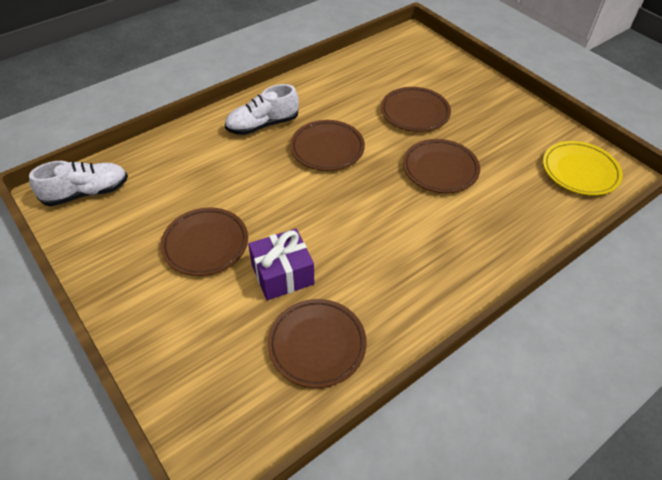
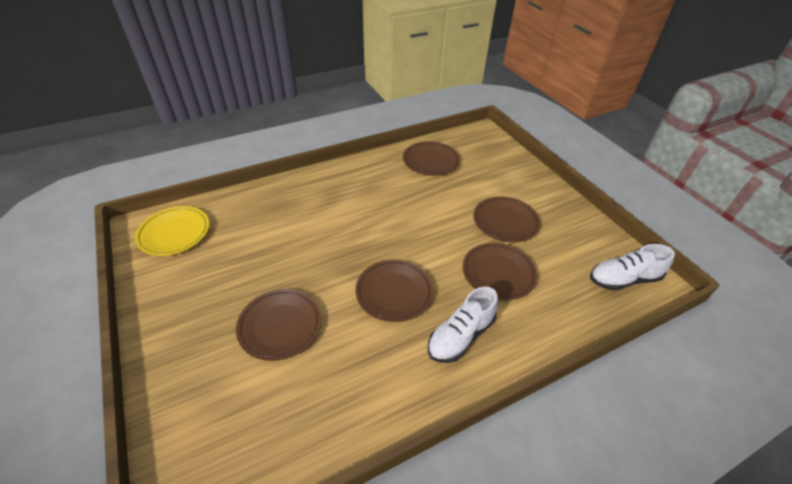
camera: 170 degrees left, 5 degrees down
white shoe [225,84,299,135] -> white shoe turned 150 degrees clockwise [428,286,498,363]
purple gift [248,228,314,300] -> none
brown plate [403,139,480,193] -> brown plate moved to [463,243,538,300]

